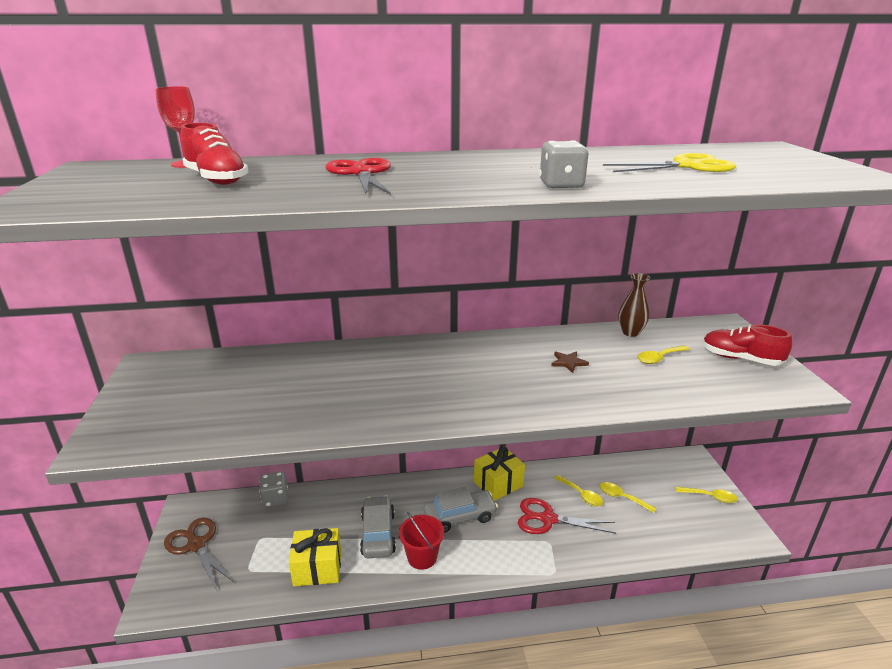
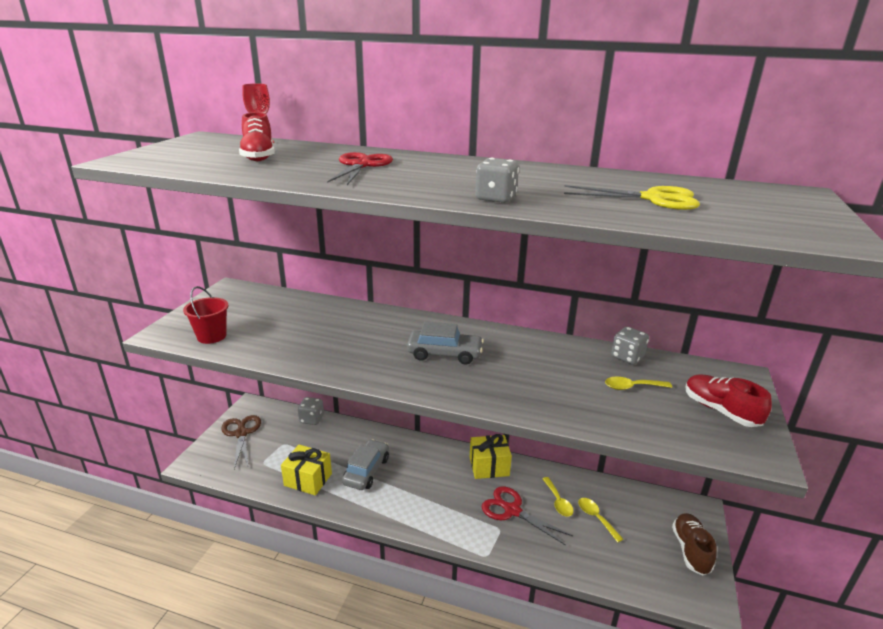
camera: 25 degrees right, 0 degrees up
red bucket [399,512,444,570] -> red bucket moved to [183,286,228,344]
grey car [424,486,498,533] -> grey car moved to [407,321,484,365]
brown star [551,351,589,373] -> none
brown vase [618,273,650,337] -> grey dice [611,327,649,365]
yellow spoon [676,487,738,503] -> brown shoe [672,513,716,575]

